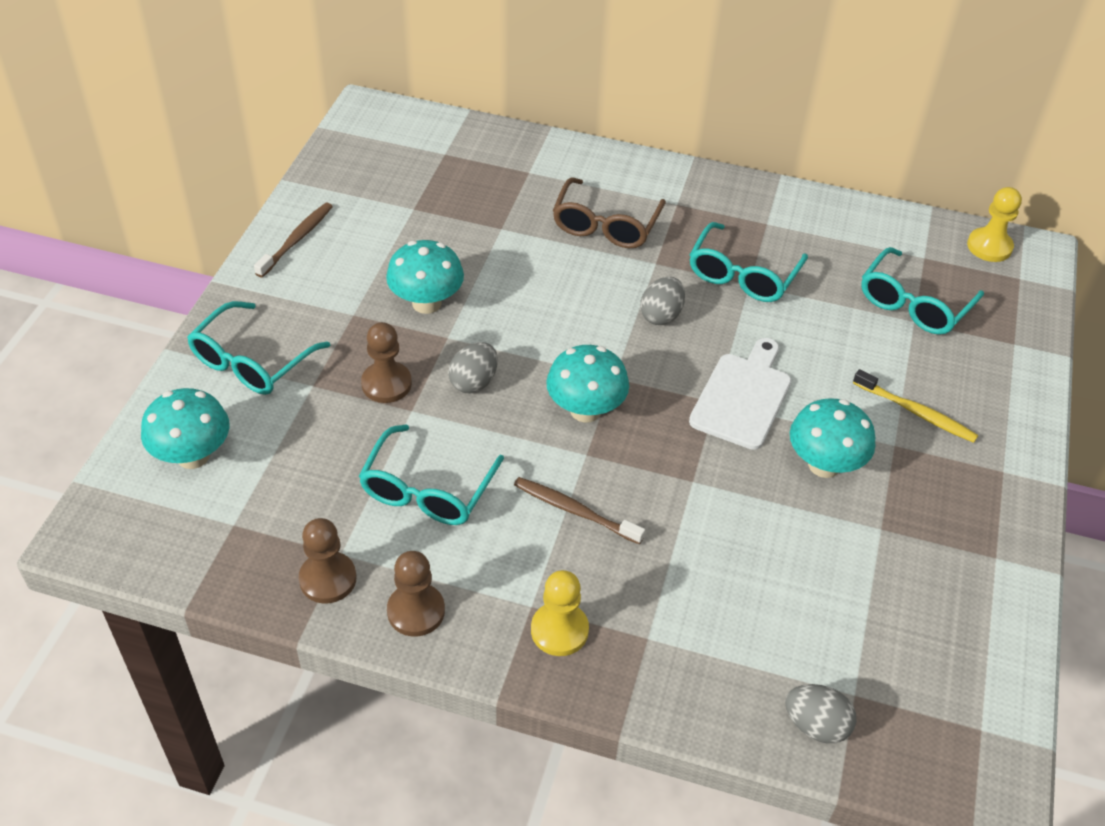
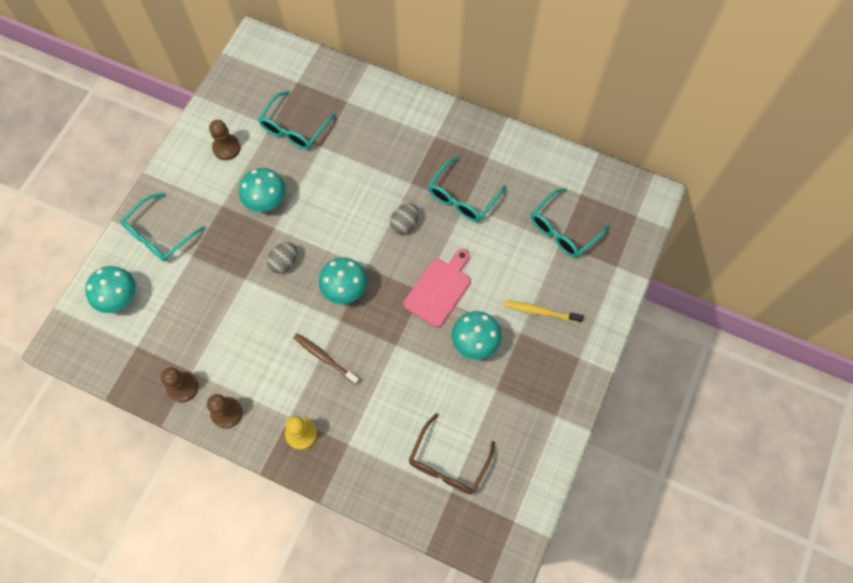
camera: 10 degrees right, 20 degrees up
brown toothbrush [254,203,333,278] -> none
turquoise glasses [359,424,504,525] -> turquoise glasses moved to [258,91,336,150]
brown pawn [361,322,412,403] -> brown pawn moved to [209,120,241,160]
brown glasses [553,178,666,248] -> brown glasses moved to [409,413,495,495]
white cutting board [689,338,791,450] -> pink cutting board [404,249,471,328]
grey egg [785,684,856,744] -> none
yellow toothbrush [853,369,978,443] -> yellow toothbrush turned 150 degrees clockwise [503,300,583,323]
yellow pawn [967,187,1022,262] -> none

